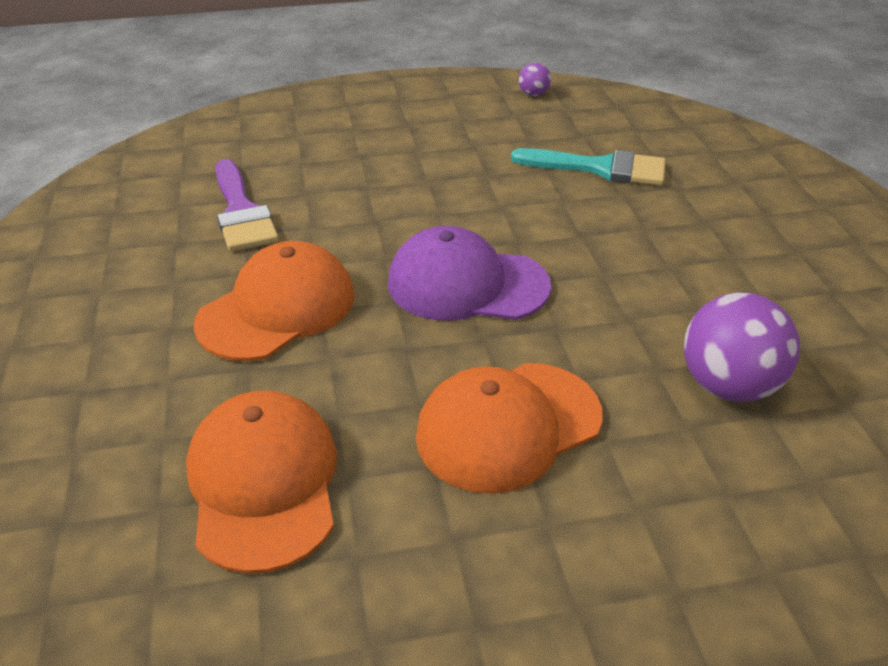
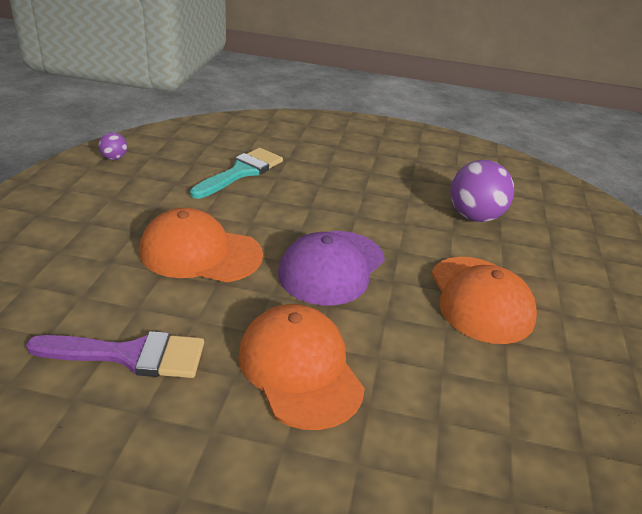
camera: 70 degrees left, 5 degrees down
orange cap [186,390,337,574] -> orange cap moved to [139,208,263,282]

